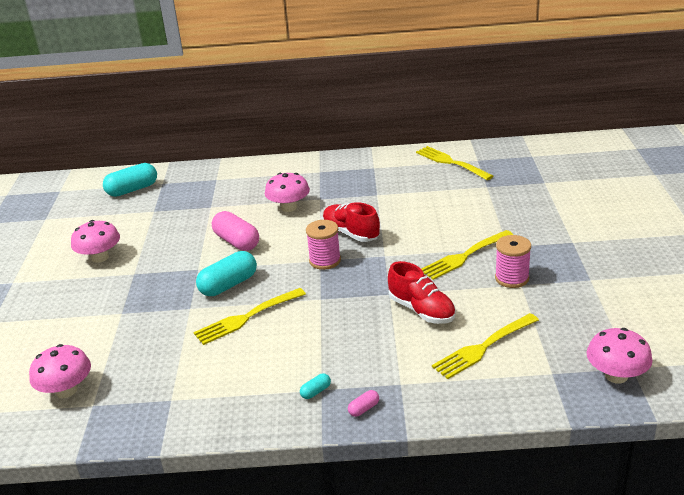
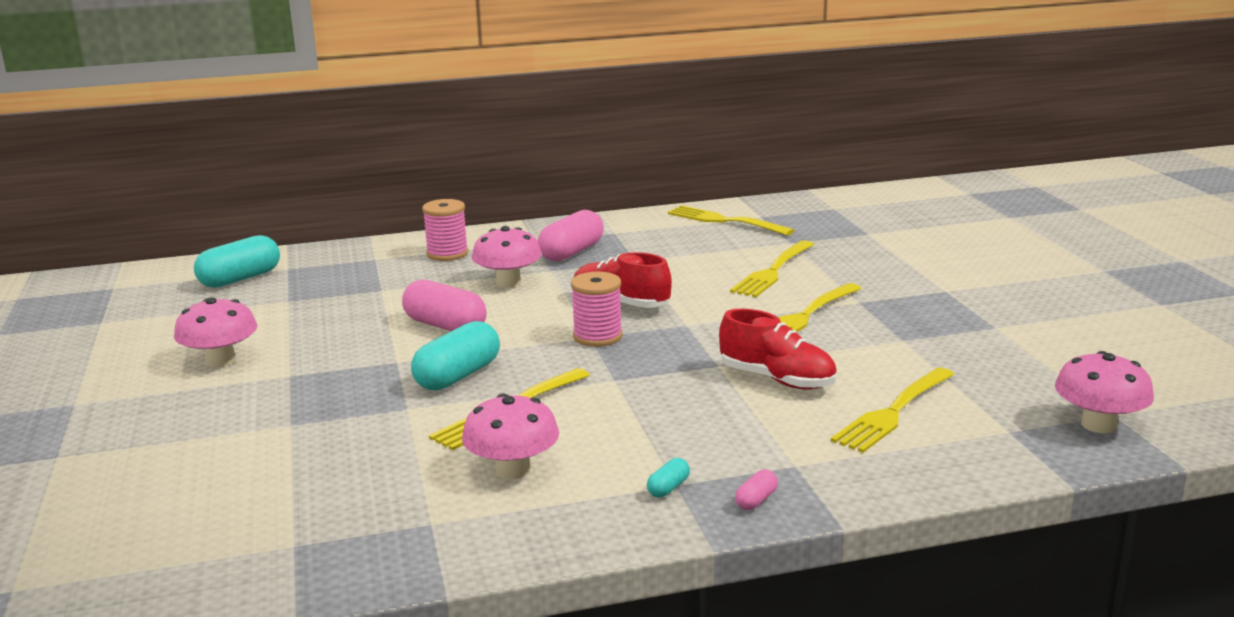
camera: 15 degrees left, 10 degrees down
pink mushroom [29,344,91,398] -> pink mushroom moved to [462,393,559,479]
pink spool [495,235,531,288] -> pink spool moved to [422,199,468,261]
none -> pink capsule [538,210,604,261]
none -> yellow fork [730,240,814,297]

